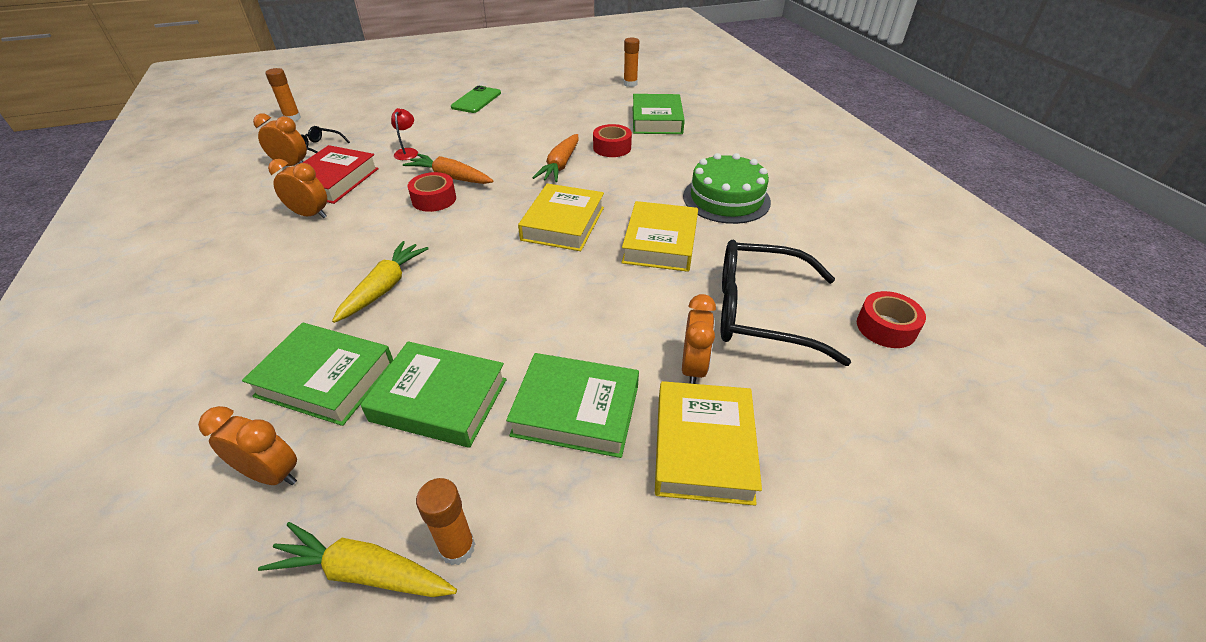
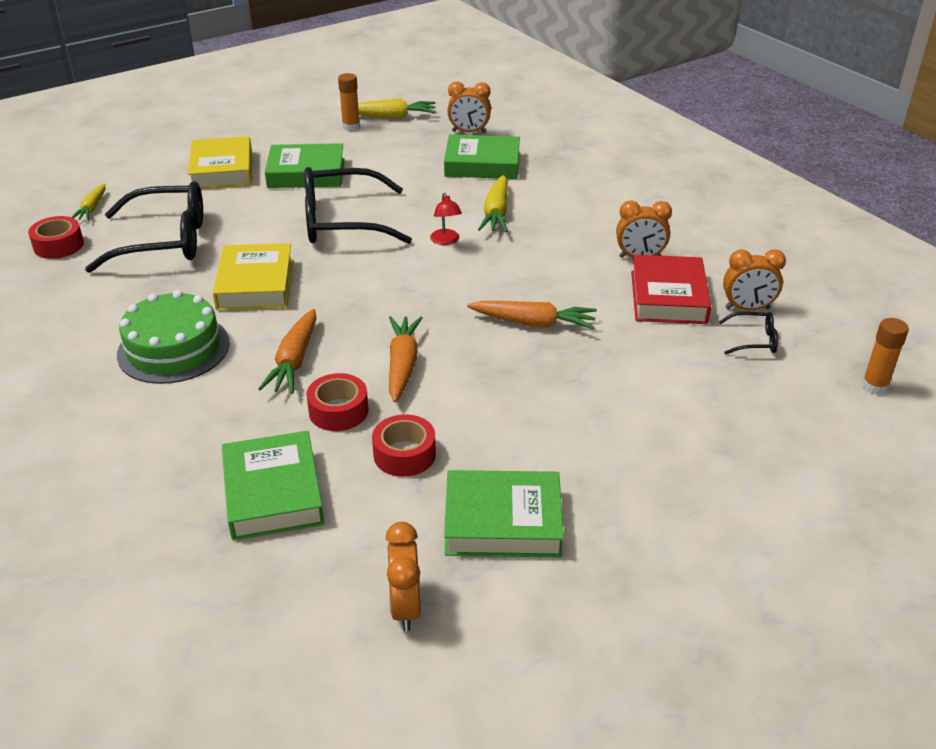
camera: 165 degrees right, 5 degrees down
green book [361,341,507,448] -> green book moved to [444,470,564,557]
red lamp [391,108,418,160] -> red lamp moved to [430,193,462,245]
red tape [408,172,456,212] -> red tape moved to [372,414,436,477]
green phone [451,86,501,113] -> none
yellow book [518,184,604,251] -> none
orange glue stick [624,37,639,87] -> none
orange clock [682,294,716,384] -> orange clock moved to [385,522,421,631]
none -> yellow carrot [72,184,105,220]
none -> orange carrot [258,309,317,393]
none -> black glasses [305,167,412,244]

